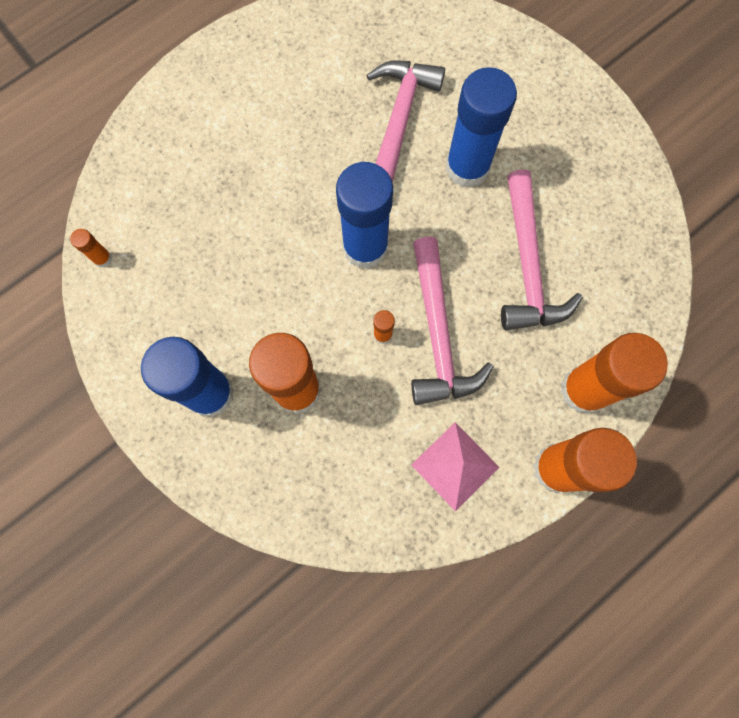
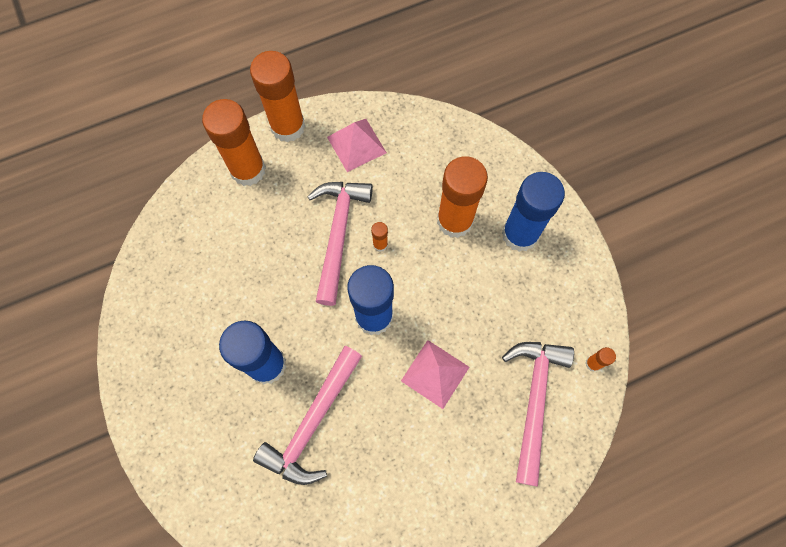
camera: 165 degrees left, 5 degrees down
pink hammer [501,169,583,330] -> pink hammer moved to [502,342,574,487]
none -> pink pyramid [401,340,469,409]

